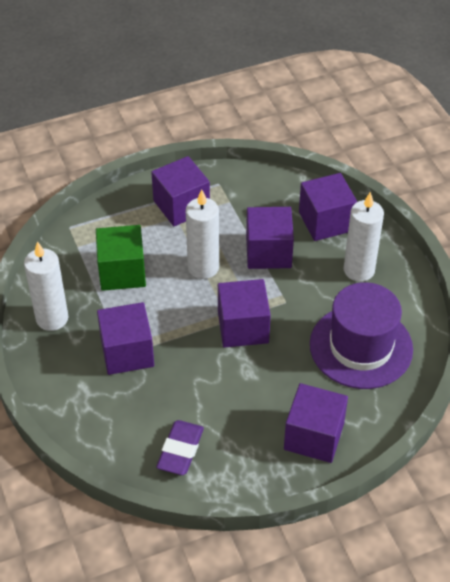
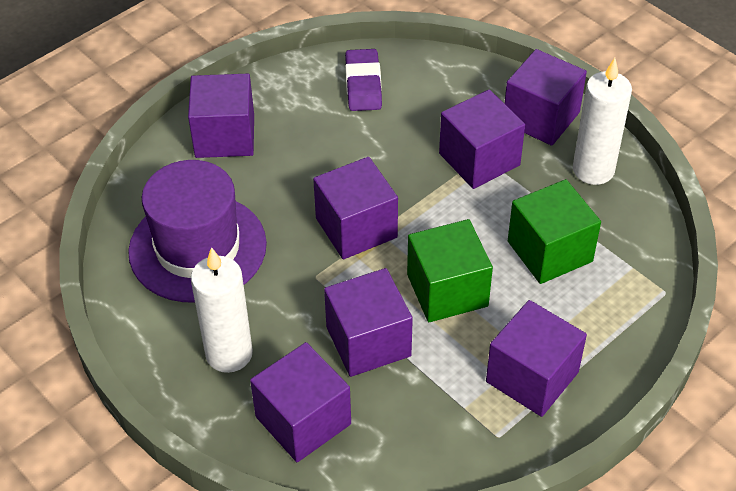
camera: 160 degrees right, 0 degrees up
white candle [186,189,219,279] -> green cube [407,219,493,322]
none -> purple cube [504,49,587,146]

